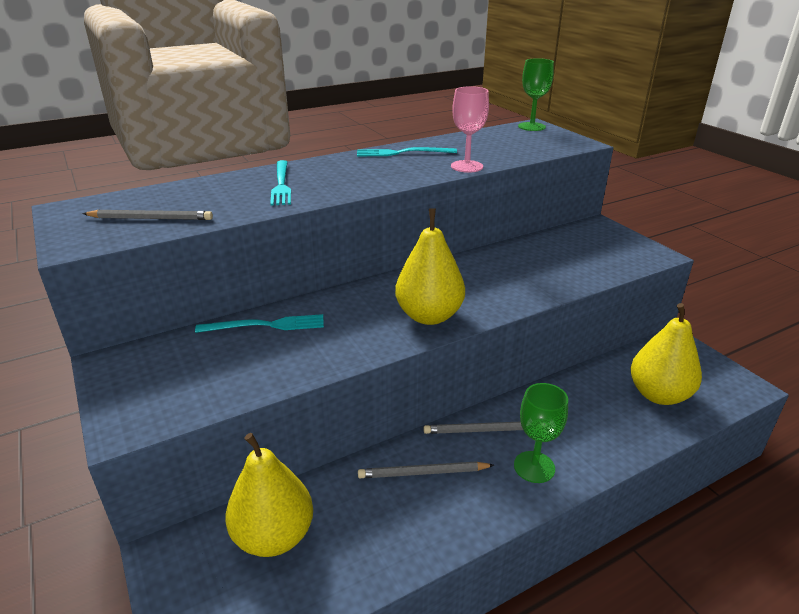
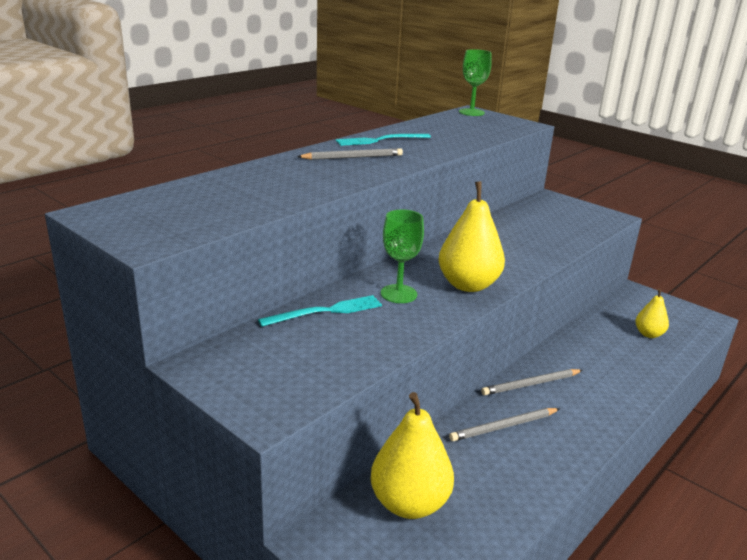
camera: 20 degrees left, 5 degrees down
grey pencil [82,210,213,220] -> grey pencil moved to [297,148,403,160]
turquoise fork [270,160,291,206] -> none
pink goblet [451,86,489,173] -> none
green goblet [514,383,568,483] -> green goblet moved to [381,209,424,303]
yellow pear [631,303,702,405] -> yellow pear [635,289,669,338], size x0.55

